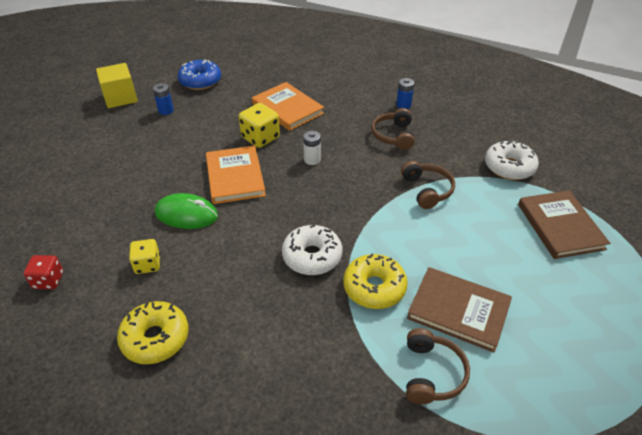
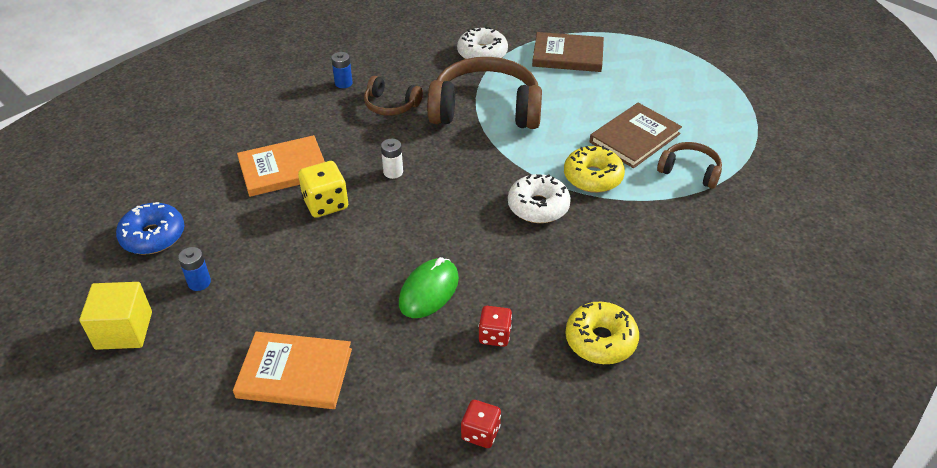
camera: 70 degrees left, 0 degrees up
yellow dice [129,239,160,274] -> red dice [479,306,512,347]
orange book [206,146,266,204] -> orange book moved to [233,332,352,409]
brown headphones [401,161,455,209] -> brown headphones [427,57,542,129], size x1.99

